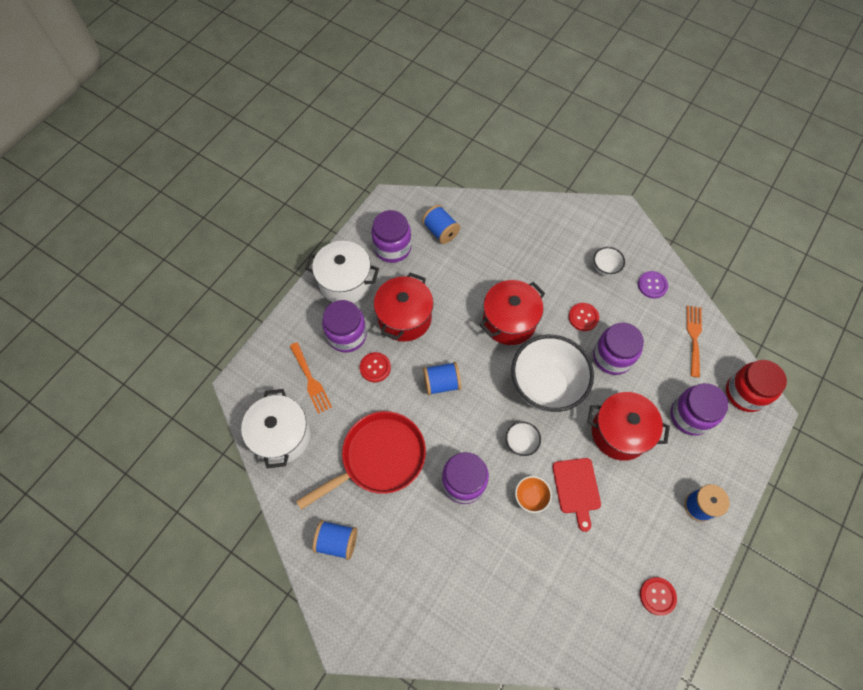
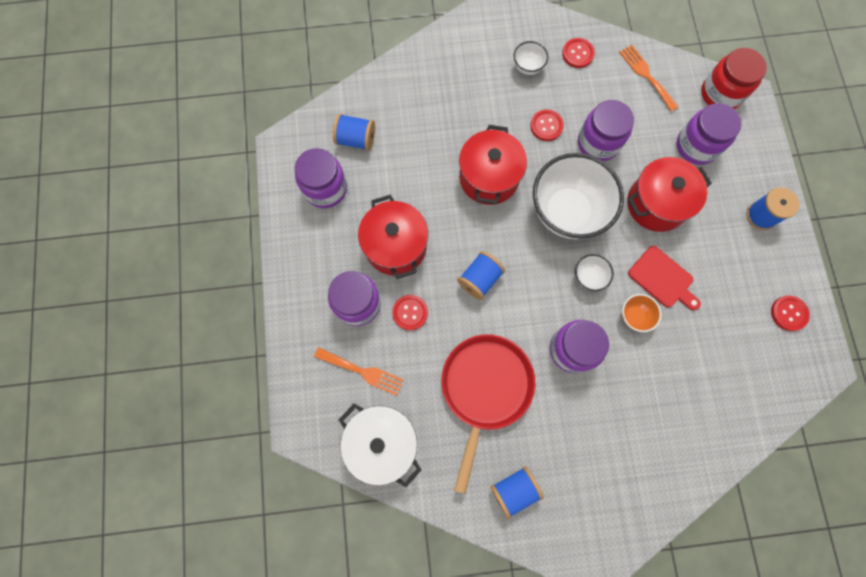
camera: 40 degrees left, 10 degrees up
white pot [305,241,379,303] -> none
purple button [638,271,668,299] -> red button [562,38,595,68]

